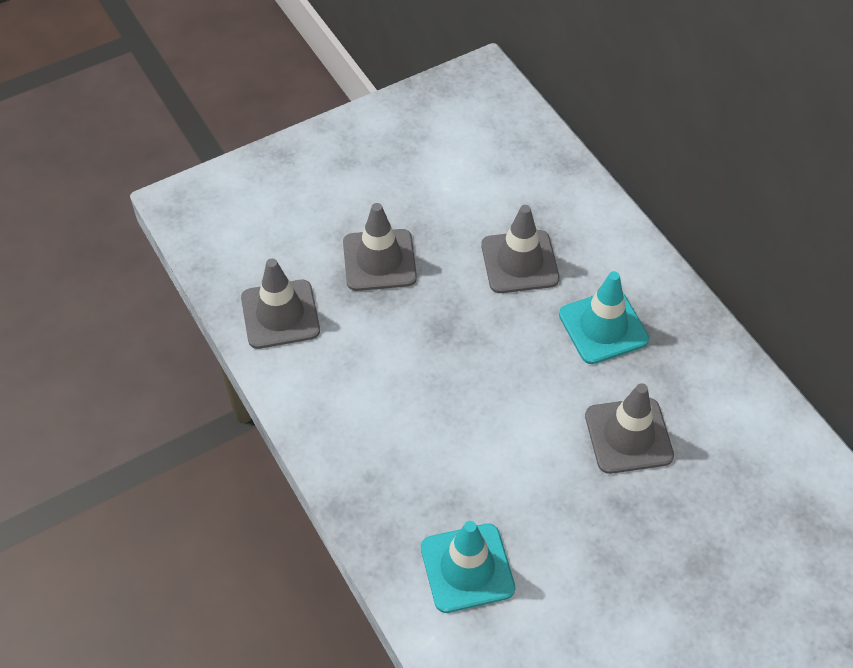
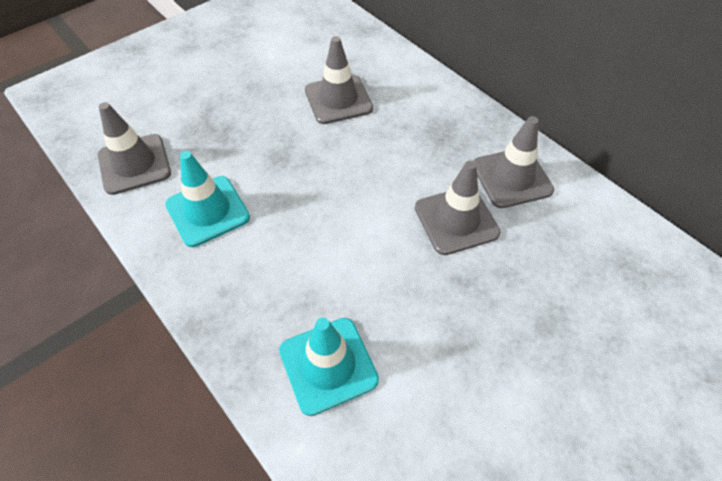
camera: 10 degrees left, 0 degrees up
grey traffic cone [343,203,417,291] -> grey traffic cone moved to [473,116,554,208]
turquoise traffic cone [559,271,649,364] -> turquoise traffic cone moved to [165,151,250,247]

